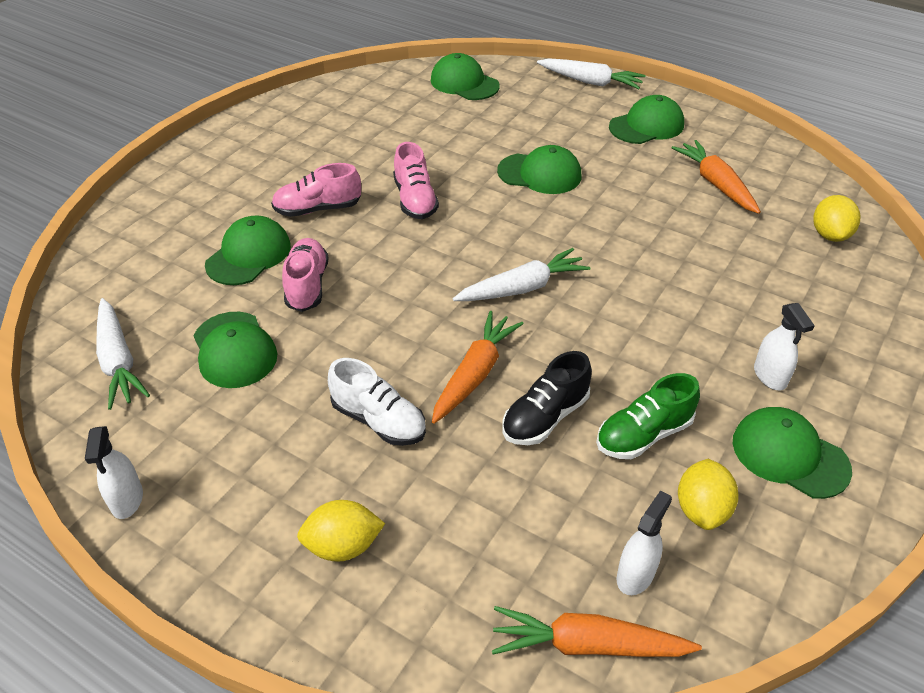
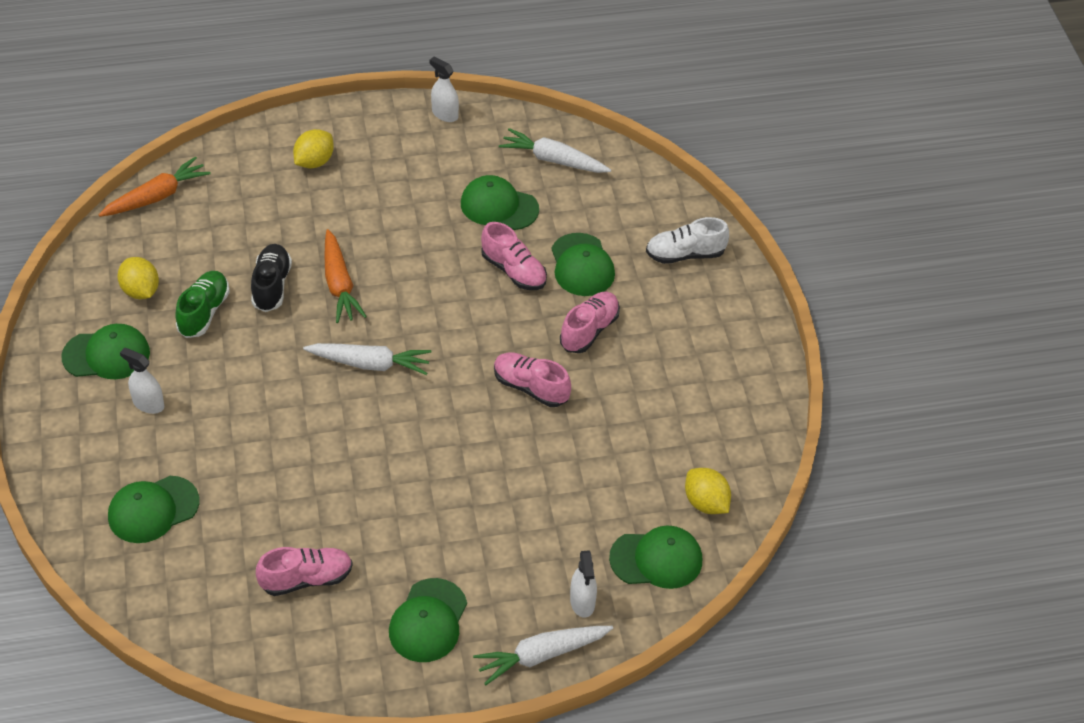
camera: 135 degrees right, 5 degrees up
white shoe [328,358,426,446] -> white shoe moved to [646,217,729,264]
white carrot [453,248,590,301] -> white carrot turned 105 degrees counterclockwise [303,343,431,375]
green cap [497,145,581,194] -> green cap moved to [108,476,199,543]
white spray bottle [617,490,672,595] -> white spray bottle moved to [570,550,597,618]
orange carrot [672,140,761,214] -> pink shoe [256,547,353,596]
yellow lemon [814,195,860,242] -> yellow lemon moved to [685,468,731,514]

